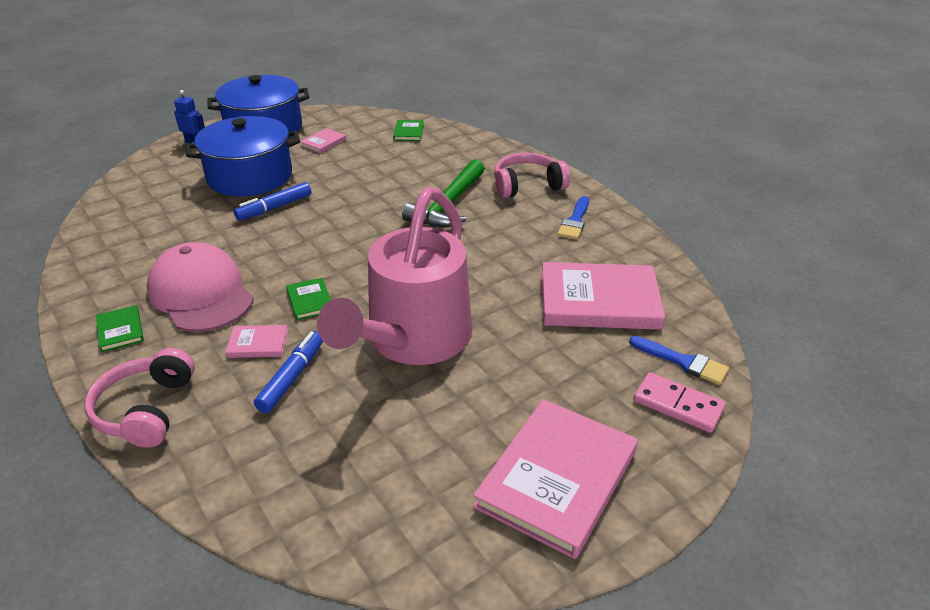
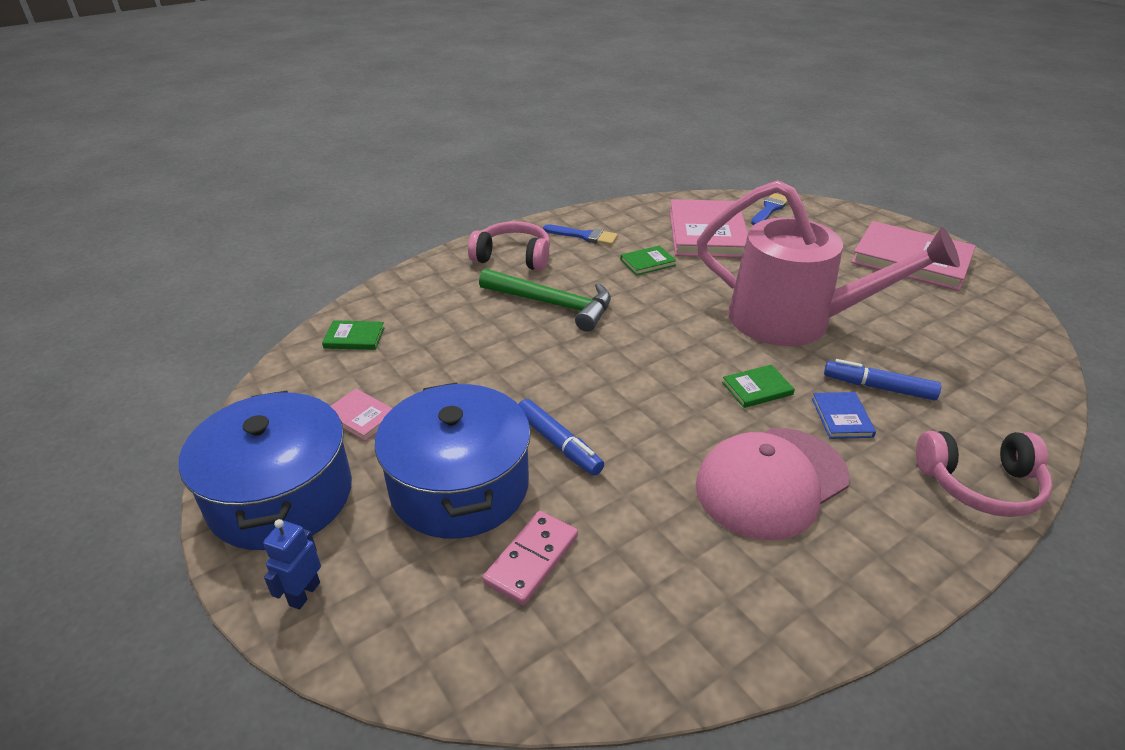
camera: 90 degrees left, 0 degrees up
green book [96,305,144,352] -> green book moved to [620,246,676,275]
pink book [225,325,288,358] -> blue book [812,392,876,439]
pink headphones [494,153,570,198] -> pink headphones turned 120 degrees clockwise [468,221,550,271]
pink domino [633,372,725,433] -> pink domino moved to [483,511,578,605]

